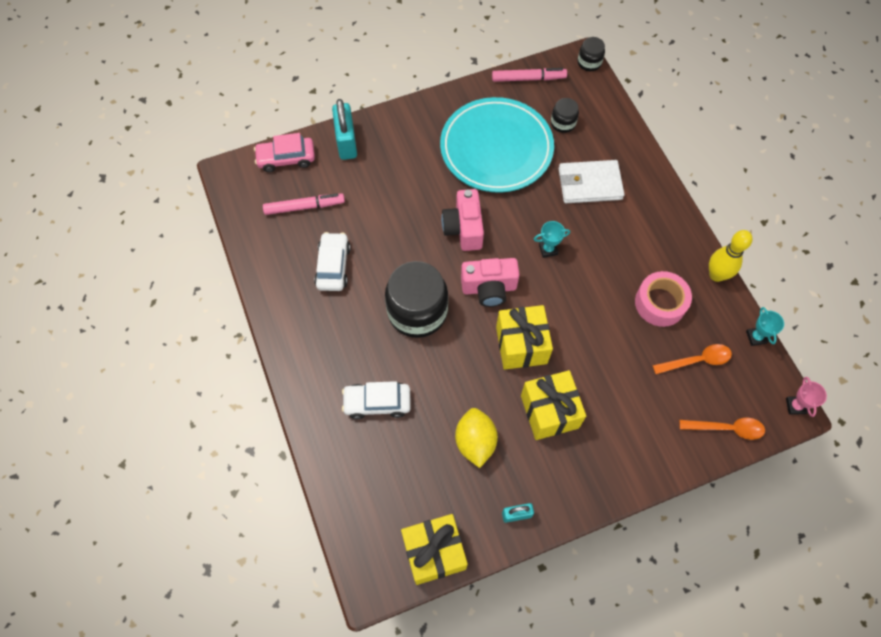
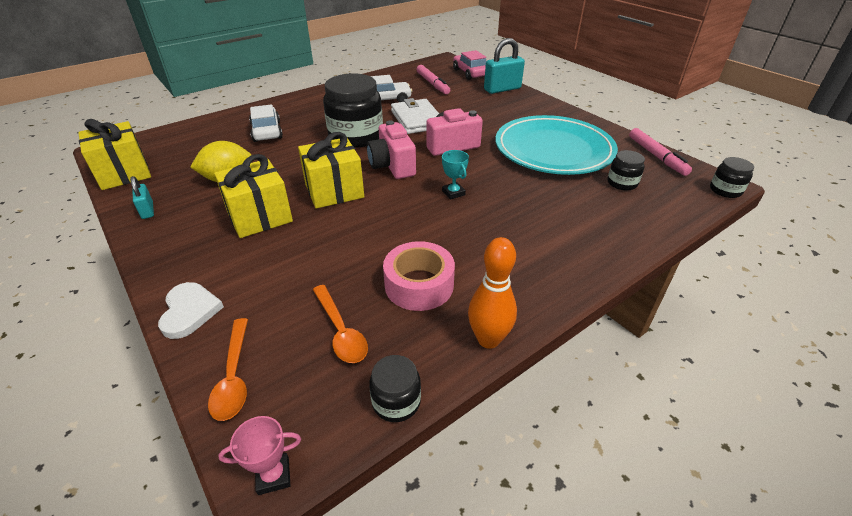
camera: 75 degrees right, 25 degrees down
white wallet [559,160,625,203] -> white wallet moved to [391,98,439,134]
yellow bowling pin [709,230,753,282] -> orange bowling pin [468,237,517,349]
turquoise trophy [746,307,784,346] -> black jar [369,355,421,422]
none -> white heart [158,282,224,339]

